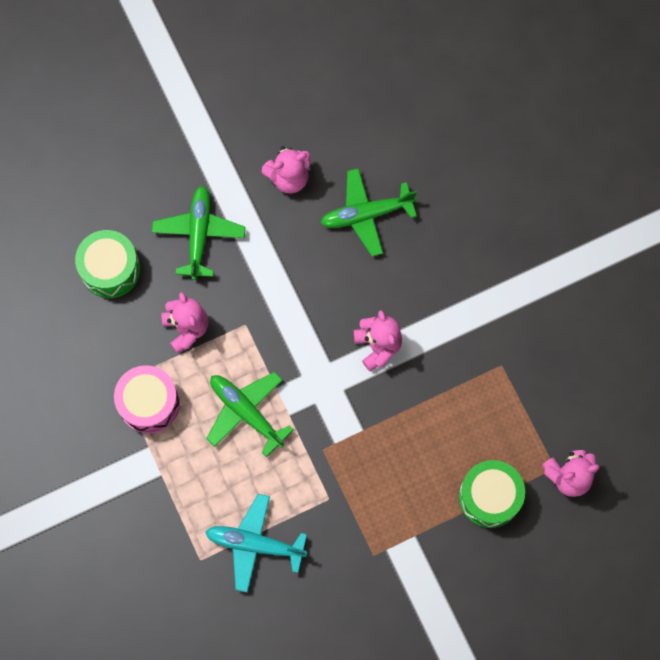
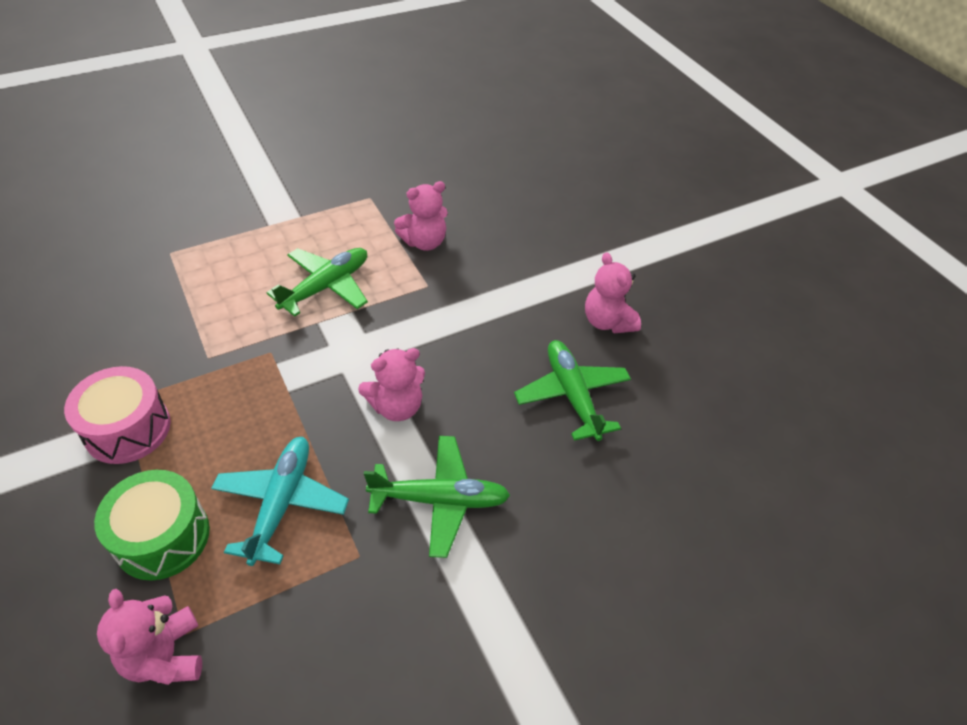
camera: 85 degrees right, 25 degrees down
green drum [75,230,140,298] -> none
pink drum [114,365,180,434] -> pink drum moved to [64,366,171,464]
green plane [152,185,246,280] -> green plane moved to [364,436,510,558]
turquoise plane [206,494,307,593] -> turquoise plane moved to [211,437,349,566]

